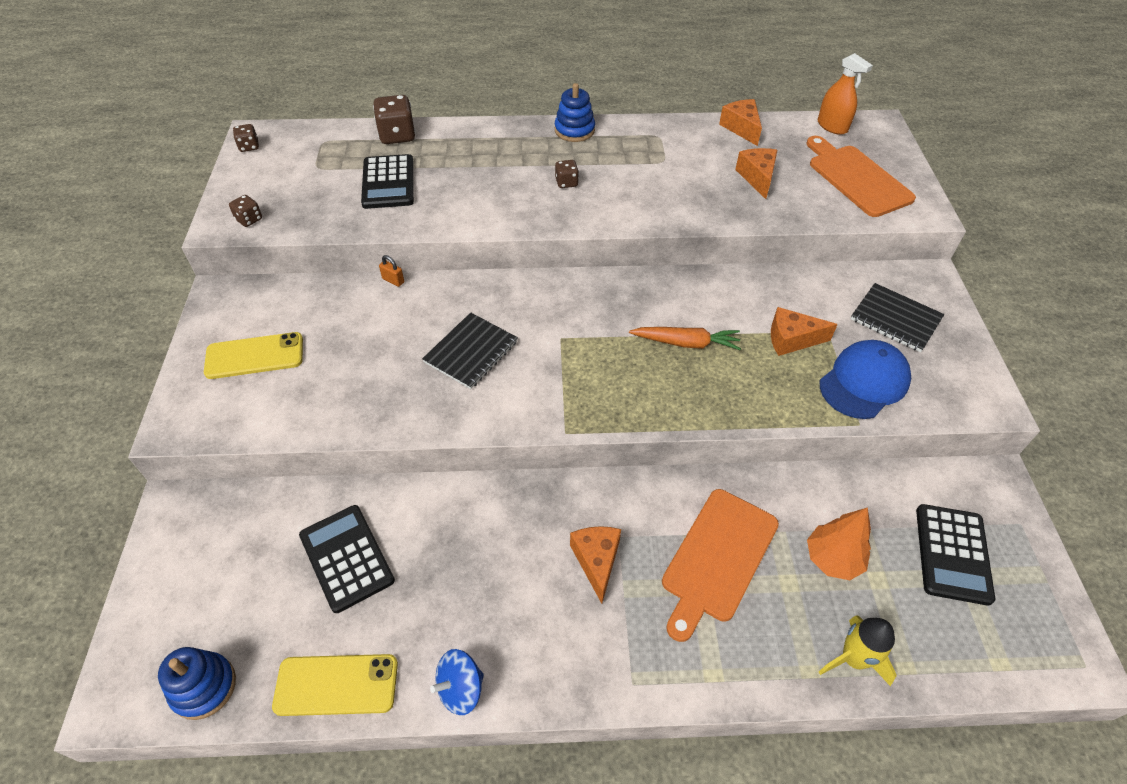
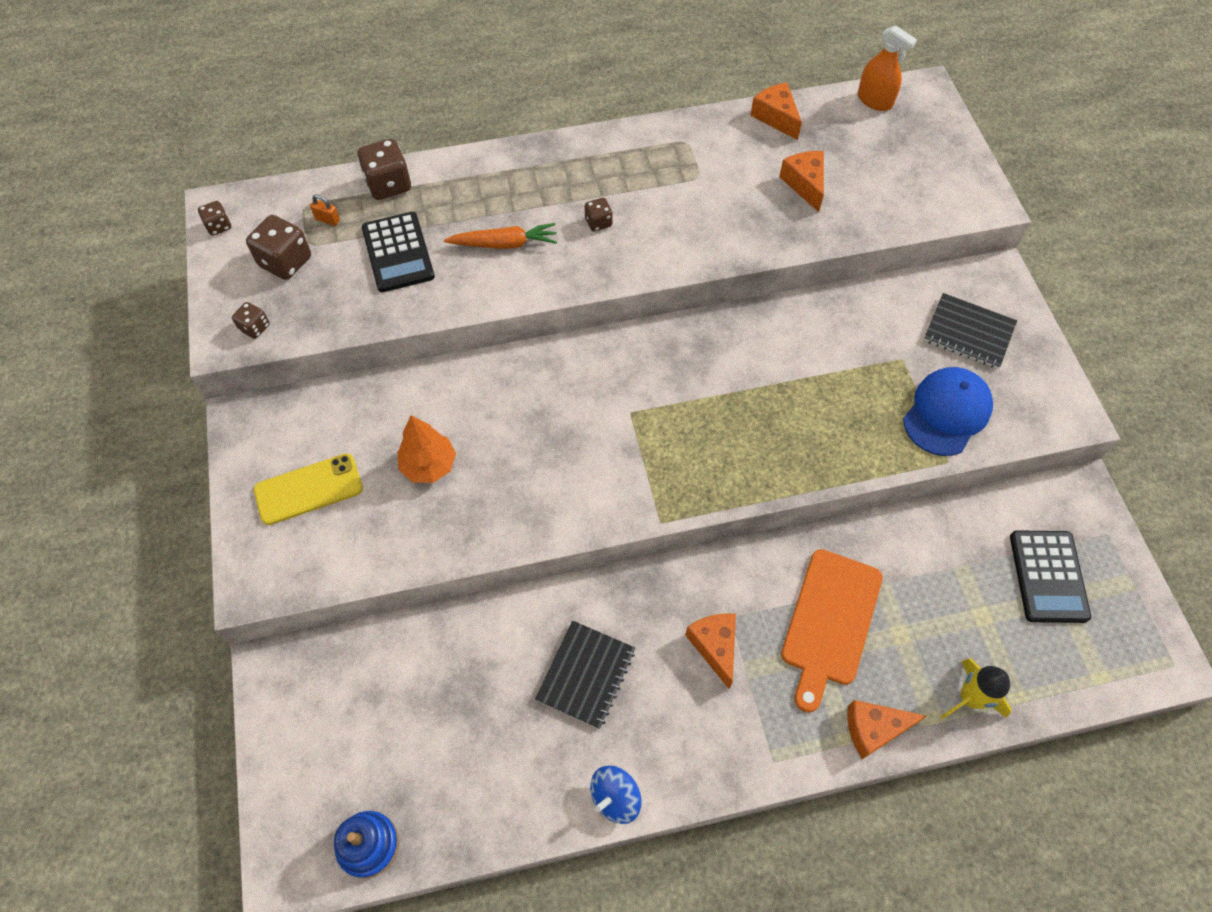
camera: 10 degrees left, 10 degrees up
yellow phone [272,654,398,716] -> none
black calculator [299,505,395,613] -> none
orange padlock [379,255,404,287] -> orange padlock moved to [310,194,340,226]
black notebook [422,313,518,389] -> black notebook moved to [535,621,635,729]
blue stacking toy [555,83,595,142] -> none
orange carrot [629,327,741,350] -> orange carrot moved to [444,223,557,249]
orange cheese [771,307,838,356] -> orange cheese moved to [847,700,926,759]
orange cutting board [807,136,916,217] -> none
orange tree [807,507,871,580] -> orange tree moved to [398,415,456,483]
none -> brown dice [246,215,311,280]

